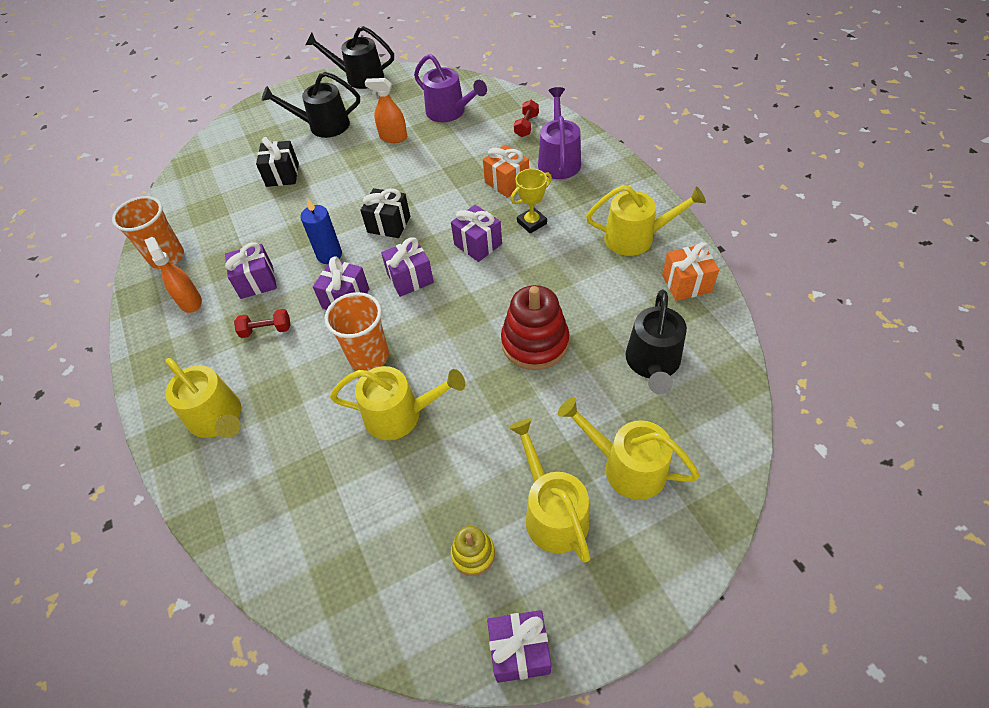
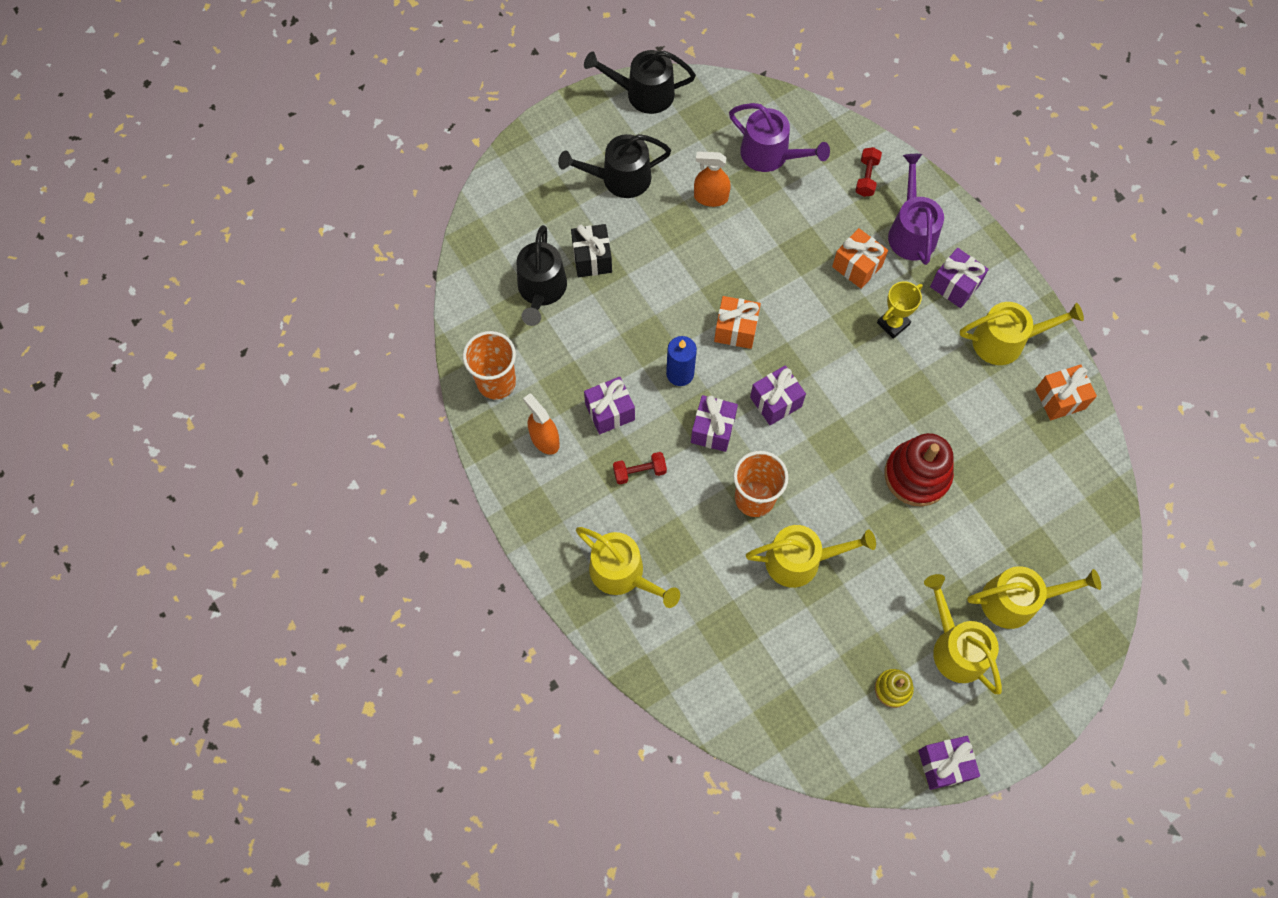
camera: 10 degrees left, 15 degrees up
black gift [360,188,410,238] -> orange gift [714,296,761,349]
purple gift [451,205,502,262] -> purple gift moved to [930,248,989,308]
yellow watering can [558,397,700,500] -> yellow watering can turned 150 degrees clockwise [967,566,1101,629]
black watering can [626,290,687,394] -> black watering can moved to [517,225,567,326]

